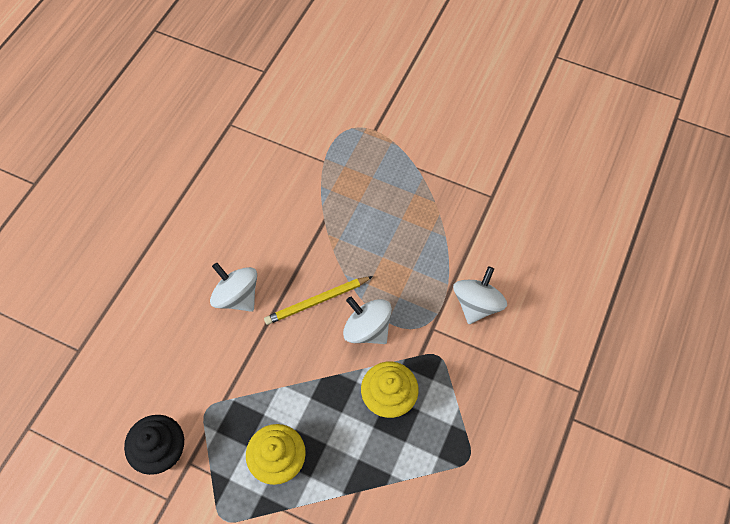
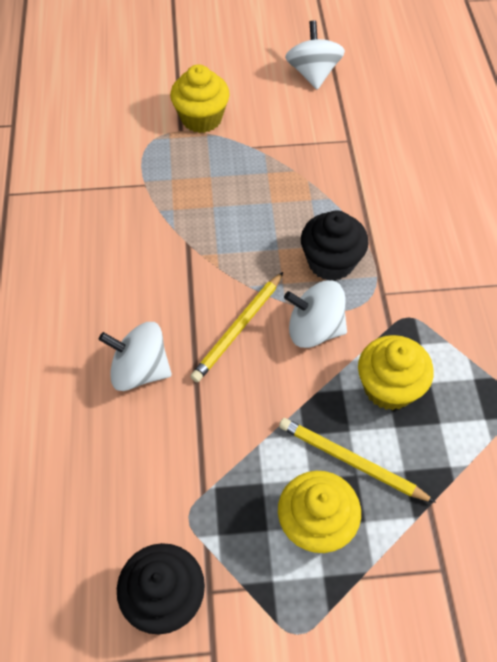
camera: 30 degrees left, 5 degrees down
white spinning top [453,266,507,324] -> white spinning top moved to [285,20,345,90]
none -> yellow cupcake [170,64,230,133]
none -> yellow pencil [279,418,436,503]
none -> black cupcake [301,211,369,281]

